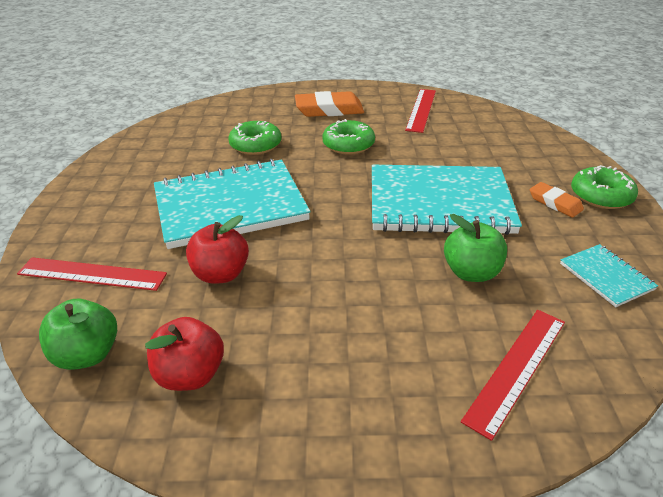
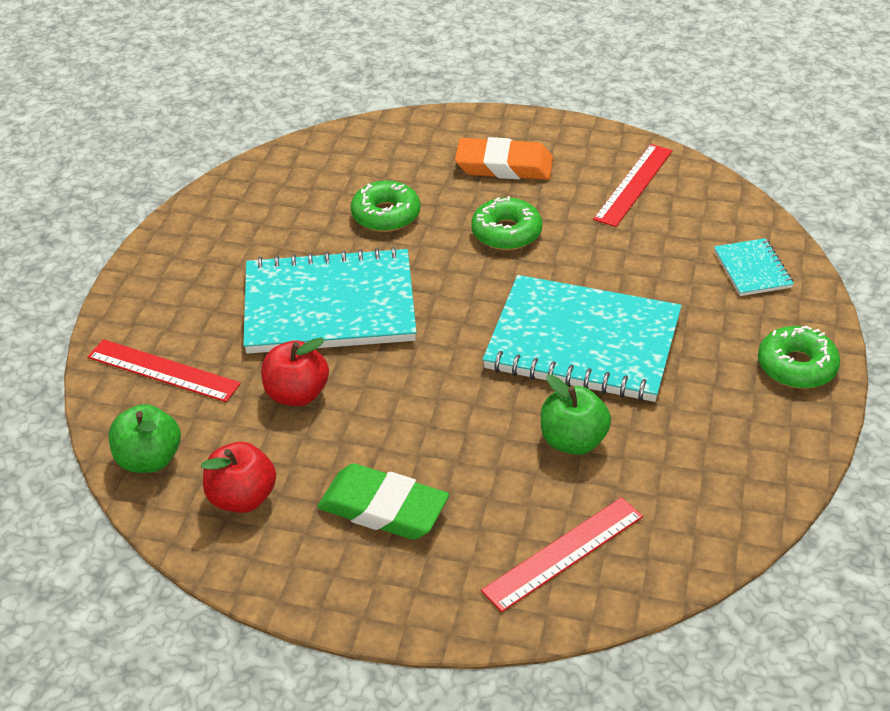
camera: 15 degrees right, 5 degrees up
orange eraser [530,182,584,218] -> none
turquoise notebook [560,244,658,307] -> turquoise notebook moved to [714,238,794,296]
none -> green eraser [317,463,449,540]

